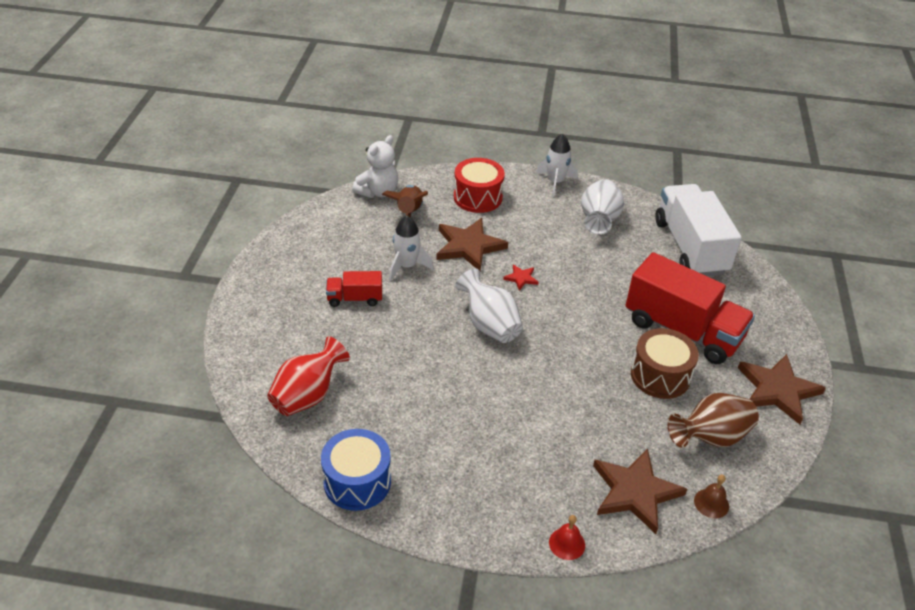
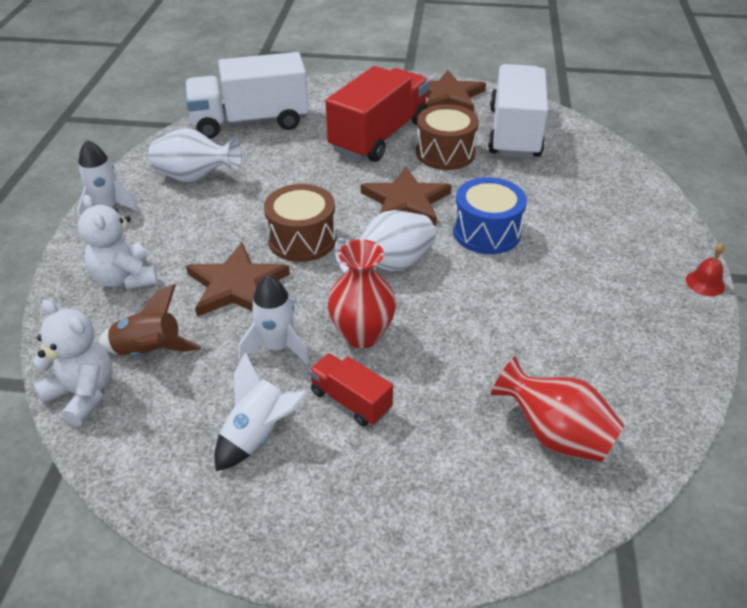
camera: 90 degrees left, 0 degrees up
blue drum [321,429,391,511] -> blue drum moved to [453,177,527,254]
red truck [326,271,382,307] -> red truck turned 135 degrees clockwise [309,353,393,427]
red drum [454,158,505,213] -> white teddy bear [78,195,158,290]
red star [503,264,538,290] -> brown drum [264,184,337,262]
red bell [549,515,585,560] -> red bell moved to [686,243,725,296]
brown star [593,449,687,534] -> brown star moved to [361,166,452,226]
brown vase [668,393,759,448] -> white truck [488,64,548,159]
brown bell [694,474,729,519] -> none
none -> white rocket [214,352,309,471]
none -> red vase [327,239,396,349]

